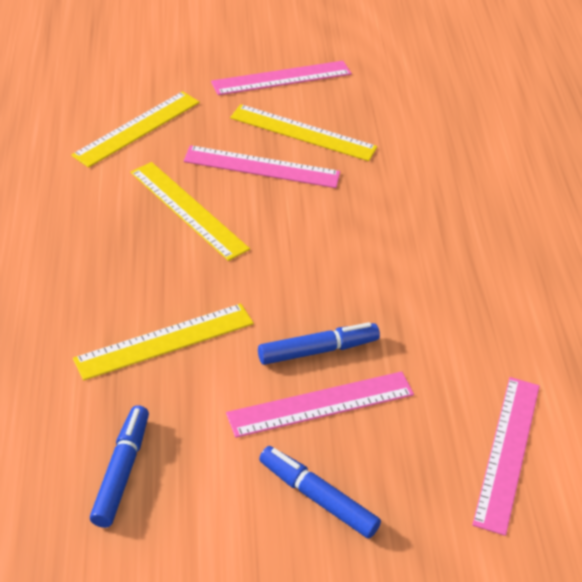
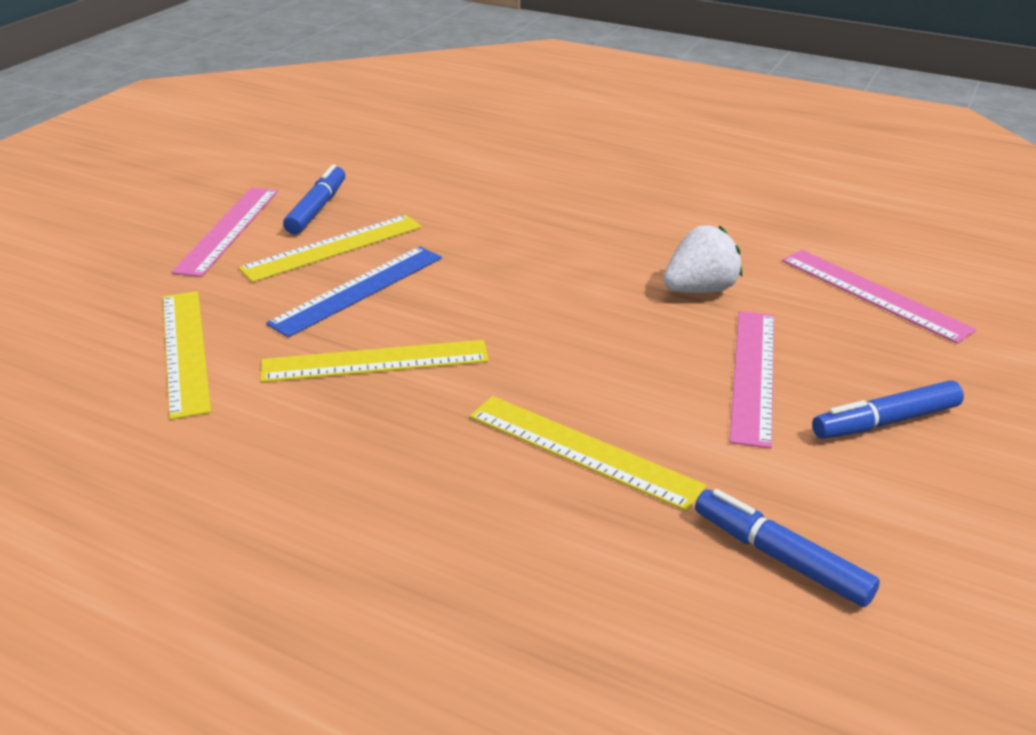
camera: 55 degrees left, 10 degrees down
yellow ruler [73,304,254,380] -> yellow ruler turned 60 degrees counterclockwise [470,396,707,511]
pink ruler [184,145,340,188] -> blue ruler [266,247,442,337]
blue marker [258,322,380,365] -> blue marker moved to [283,165,345,235]
none -> white strawberry [663,225,742,293]

